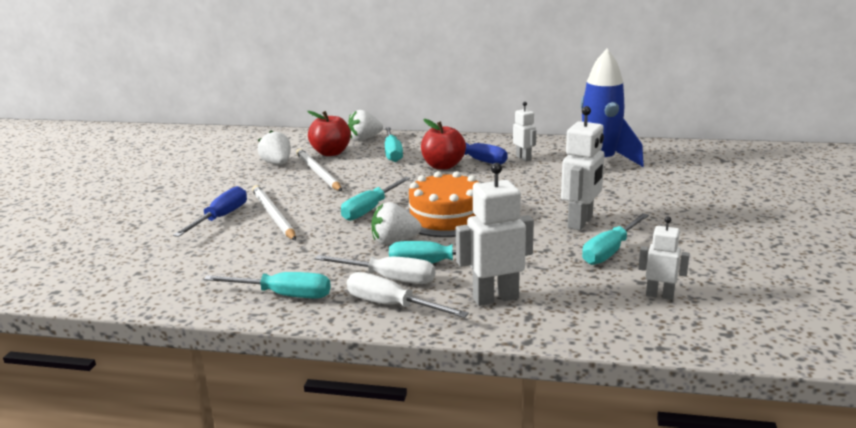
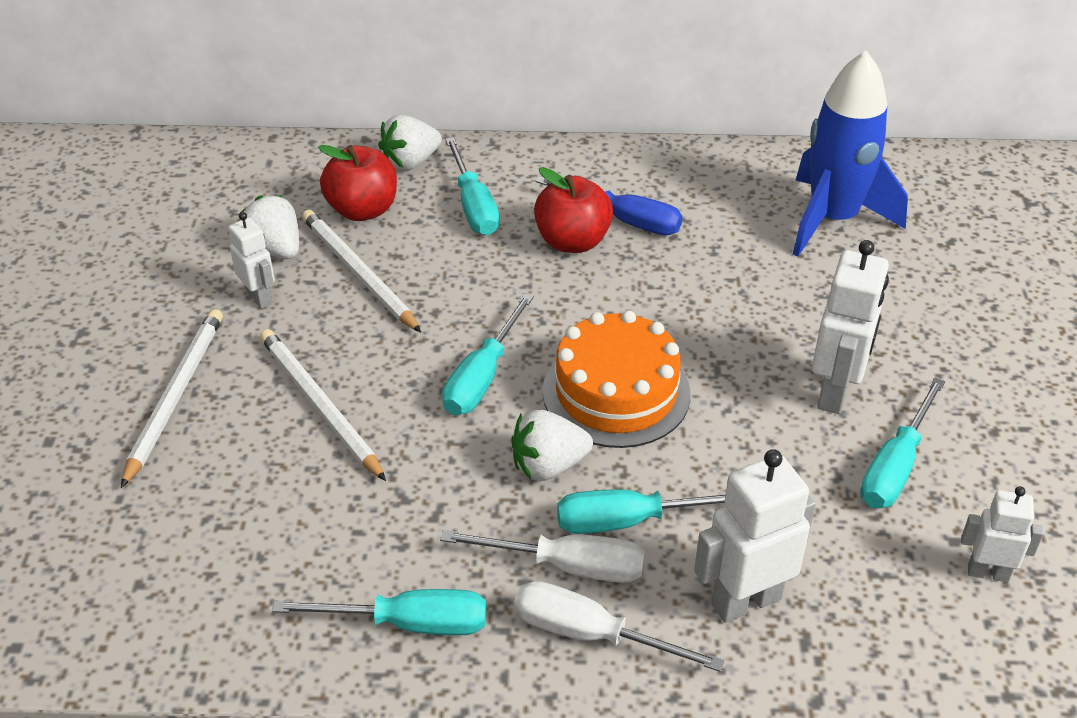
camera: 10 degrees left, 20 degrees up
blue screwdriver [173,186,247,237] -> none
white robot [513,102,536,162] -> white robot moved to [228,212,275,309]
none -> white pencil [121,309,223,488]

